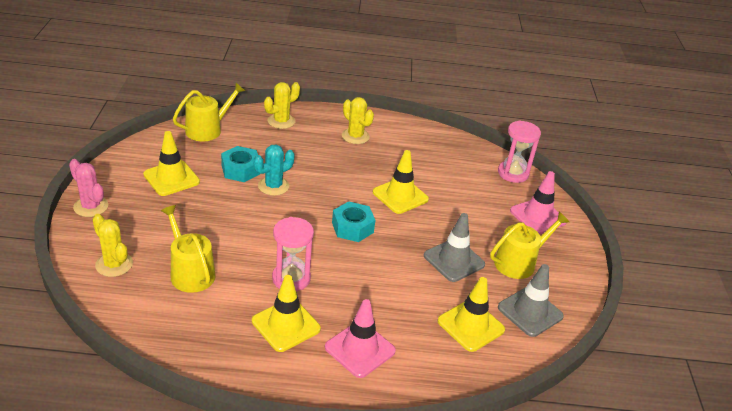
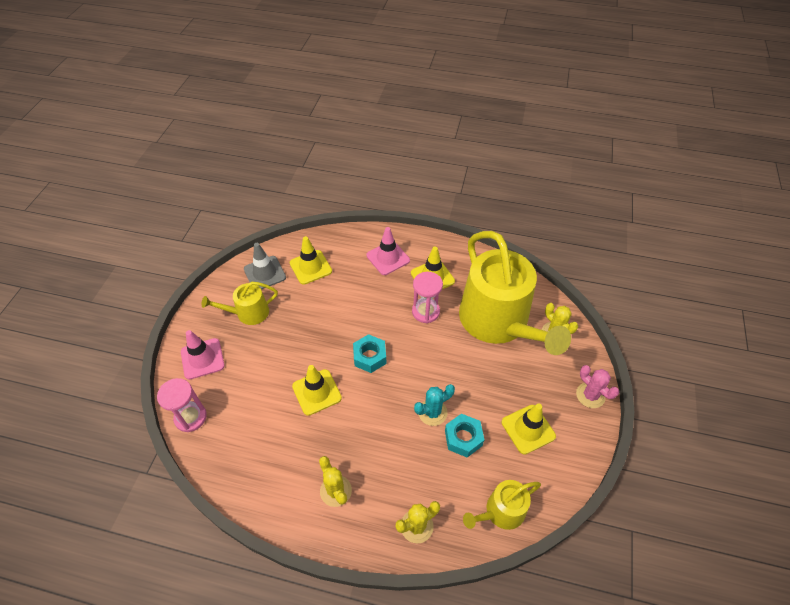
camera: 165 degrees left, 15 degrees up
yellow watering can [161,205,216,293] -> yellow watering can [459,231,571,355], size x2.18
grey traffic cone [424,213,485,282] -> none

